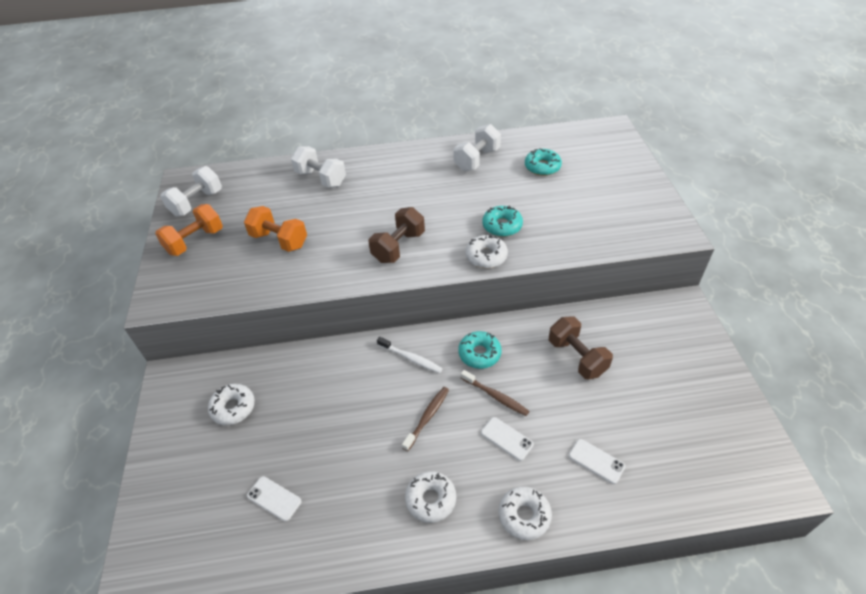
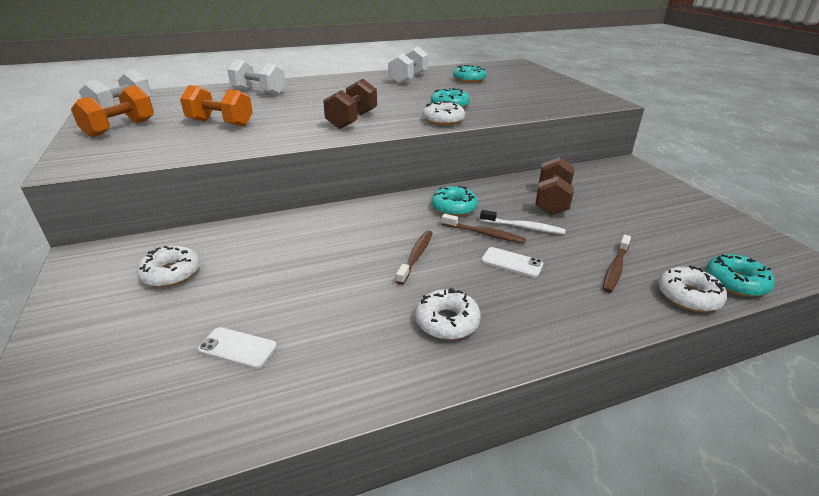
camera: 15 degrees left, 15 degrees down
white toothbrush [377,337,443,373] -> white toothbrush moved to [480,210,566,234]
white donut [499,487,552,540] -> white donut moved to [658,266,727,312]
brown dumbbell [549,316,613,379] -> brown dumbbell turned 60 degrees clockwise [535,157,574,215]
white phone [569,439,625,484] -> brown toothbrush [603,235,631,293]
none -> turquoise donut [706,254,775,297]

